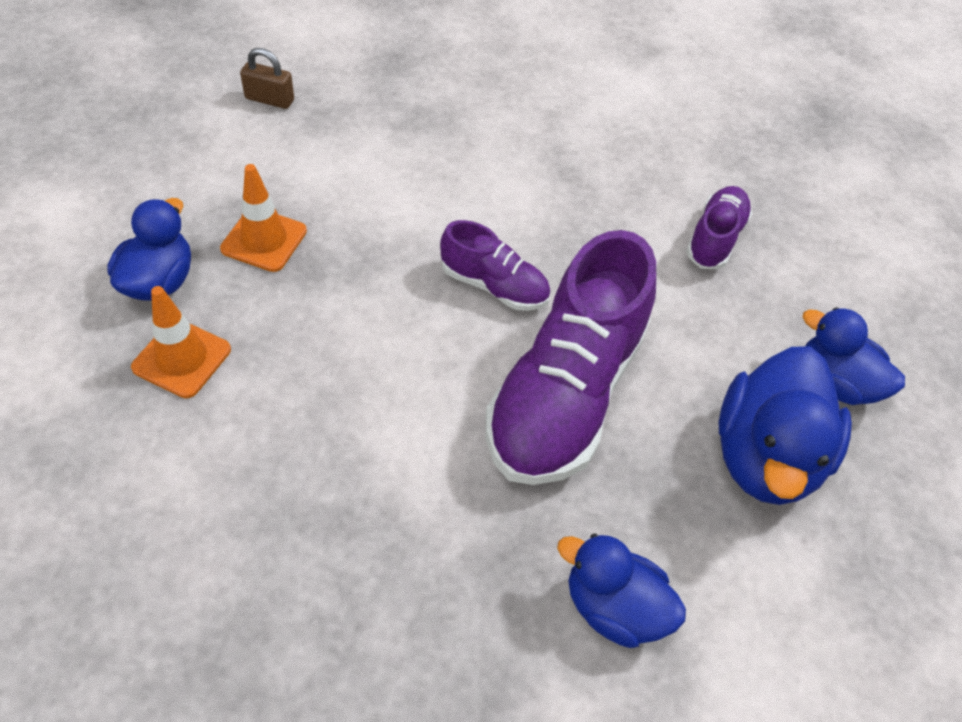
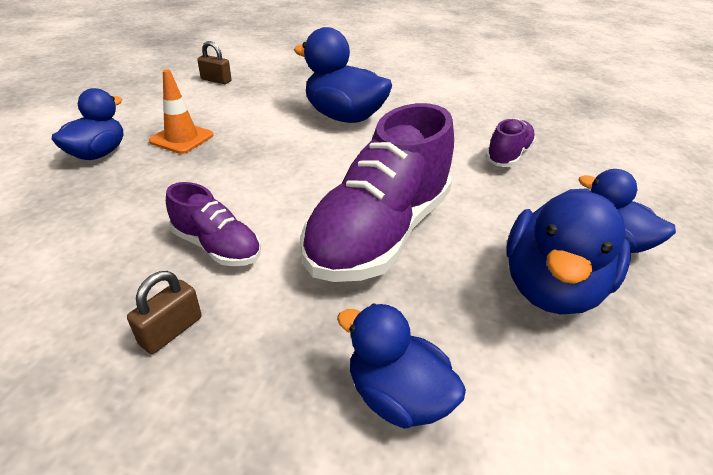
camera: 10 degrees right, 15 degrees down
orange traffic cone [131,286,231,398] -> none
purple shoe [440,220,550,311] -> purple shoe moved to [166,182,261,266]
none -> brown padlock [127,271,202,354]
none -> blue duck [294,27,392,123]

